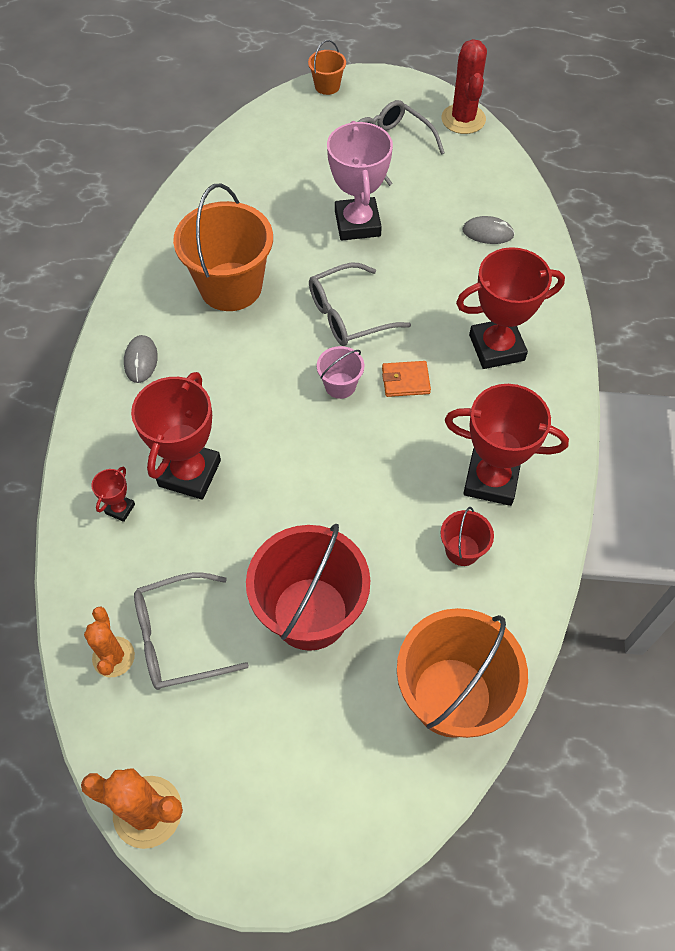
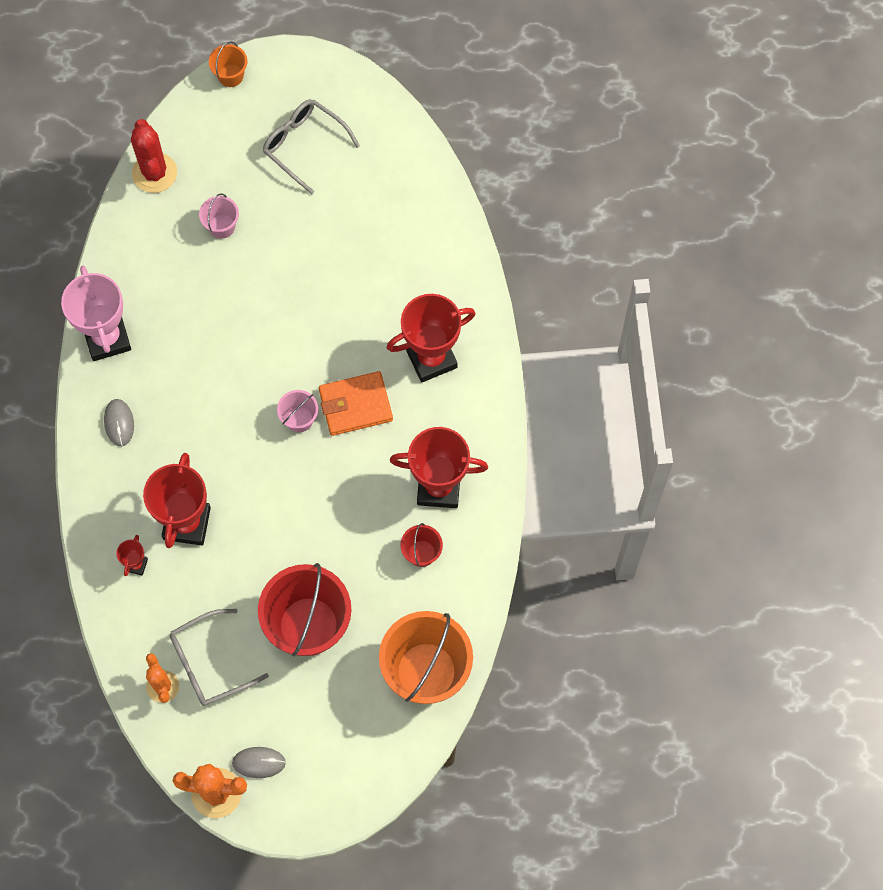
camera: 10 degrees left, 10 degrees up
orange bucket [173,183,273,311] -> none
grey glasses [309,263,411,346] -> none
pink trophy [327,121,393,240] -> pink trophy moved to [61,266,131,361]
orange wallet [382,361,431,397] -> orange wallet [319,371,393,436], size x1.64
red cactus [441,39,487,134] -> red cactus moved to [131,119,177,193]
grey mouse [462,216,515,244] -> grey mouse moved to [232,747,286,778]
none -> pink bucket [199,193,239,239]

